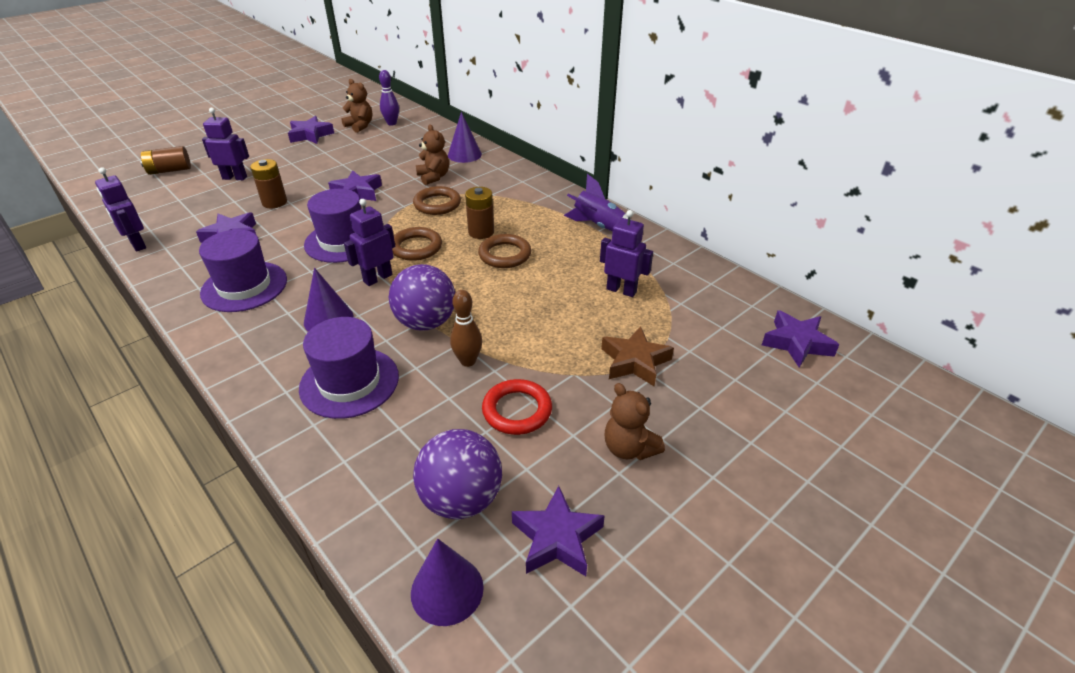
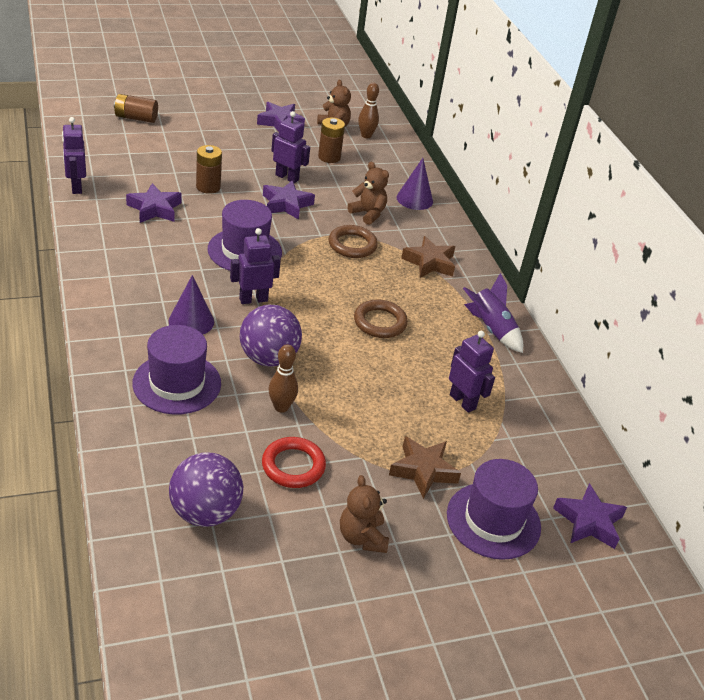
camera: 20 degrees right, 0 degrees up
purple hat [199,230,287,312] -> purple hat moved to [447,459,541,560]
purple robot [202,108,249,180] -> purple robot moved to [271,111,310,183]
purple bowling pin [379,70,399,126] -> brown bowling pin [358,82,379,138]
brown ring [392,227,442,261] -> none
purple cone [411,539,484,626] -> none
brown teddy bear [416,124,449,185] -> brown teddy bear turned 45 degrees counterclockwise [347,162,389,225]
brown battery [465,187,494,239] -> brown battery moved to [318,118,345,163]
purple star [512,486,605,576] -> none
none -> brown star [401,236,455,278]

